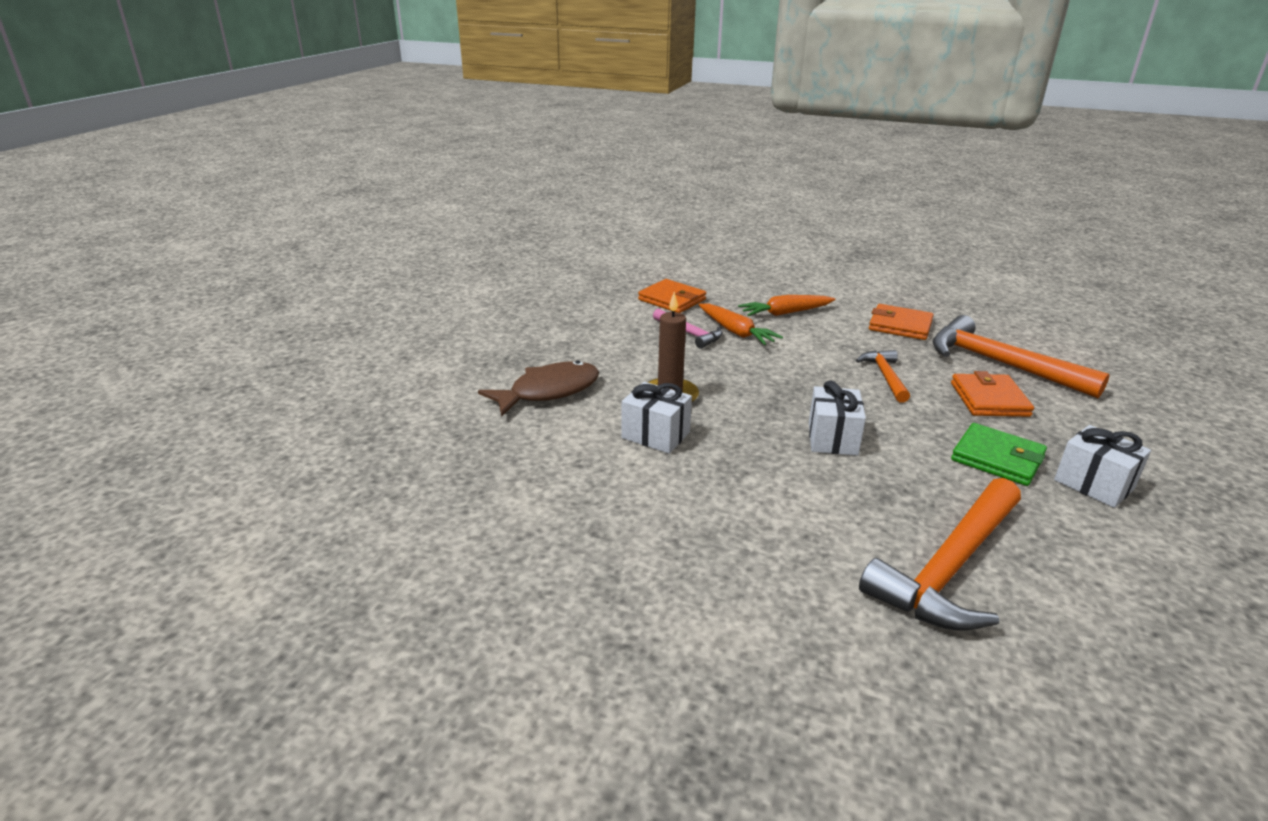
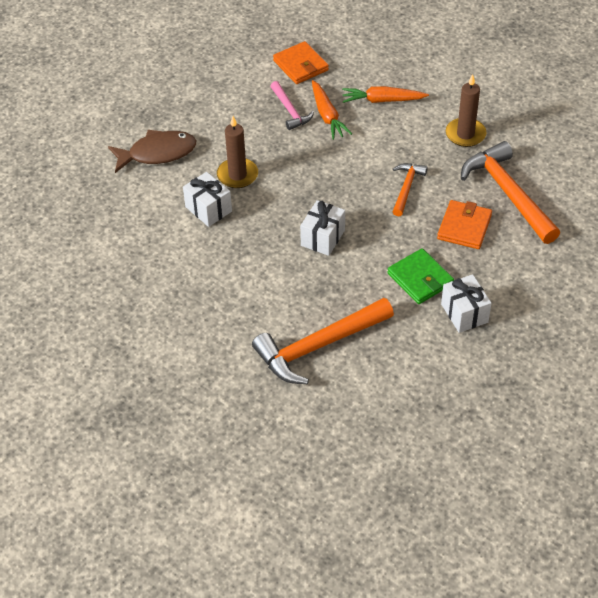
camera: 20 degrees right, 20 degrees up
orange wallet [869,304,934,340] -> brown candle [446,74,486,147]

